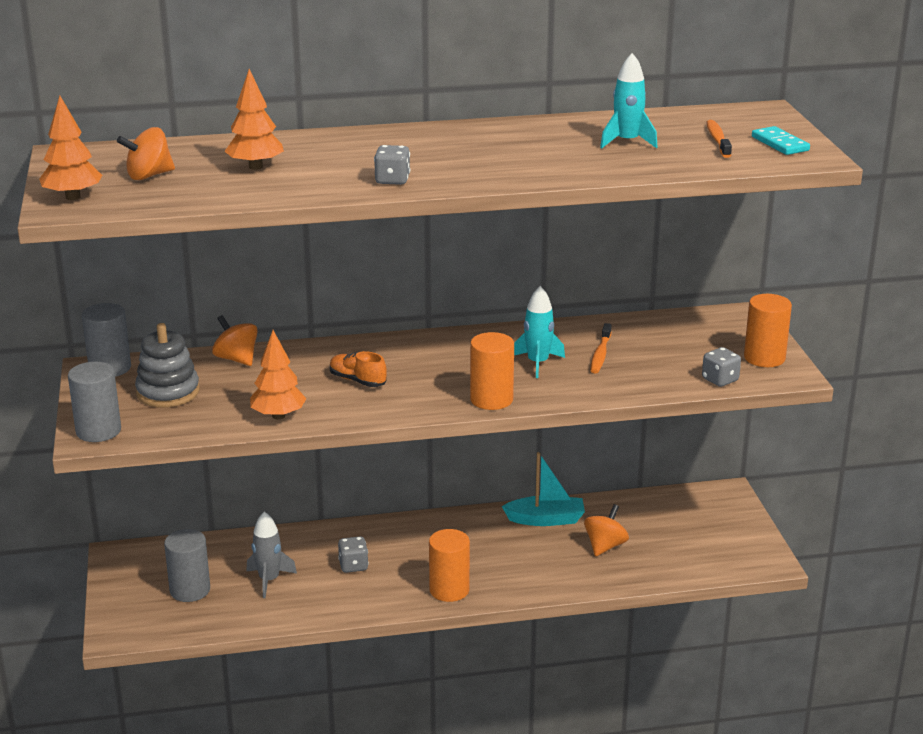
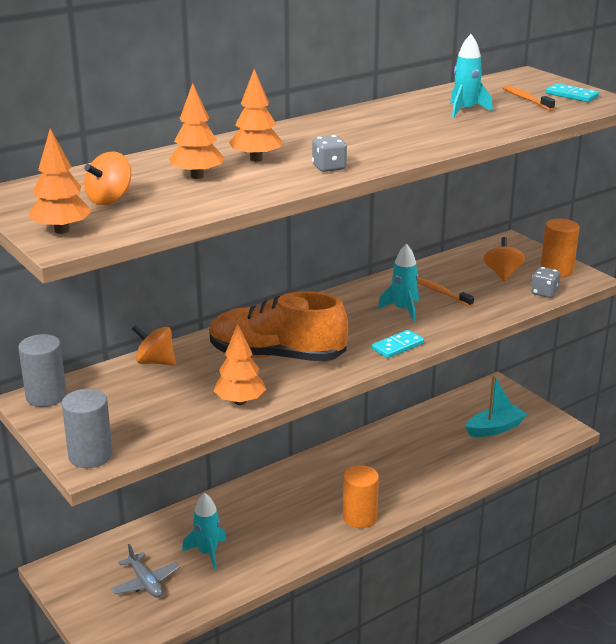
camera: 25 degrees left, 0 degrees up
grey stacking toy [135,323,200,407] -> none
grey cylinder [164,529,210,602] -> grey plane [111,544,180,598]
grey rocket [246,511,297,598] -> turquoise rocket [182,493,227,570]
orange shoe [330,351,387,387] -> orange shoe [209,291,348,362], size x2.27
grey dice [338,536,369,573] -> none
orange cylinder [470,332,514,410] -> turquoise domino [372,330,424,358]
turquoise boat [502,452,585,526] -> turquoise boat moved to [465,375,527,437]
orange spinning top [584,504,629,556] -> orange spinning top moved to [483,237,525,281]
orange toothbrush [590,323,612,374] -> orange toothbrush turned 150 degrees clockwise [417,278,474,307]
none -> orange tree [229,69,282,162]

